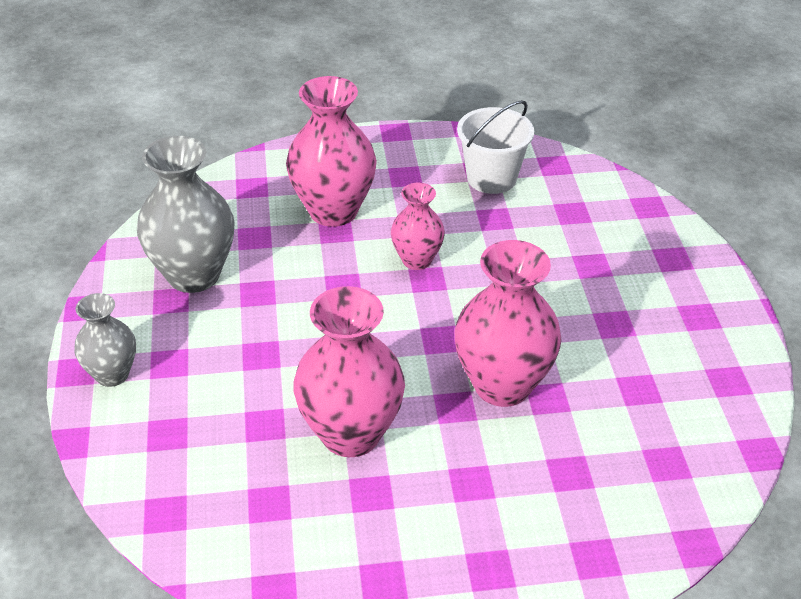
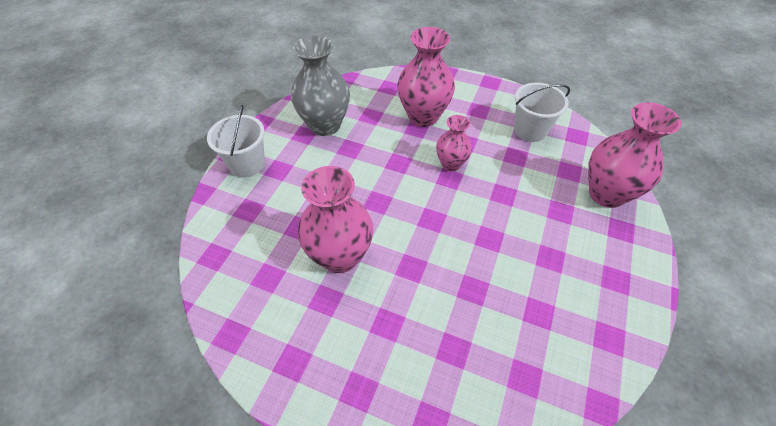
camera: 30 degrees right, 10 degrees up
grey vase [74,293,136,387] -> white bucket [207,105,265,178]
pink vase [454,240,562,407] -> pink vase moved to [588,102,681,208]

